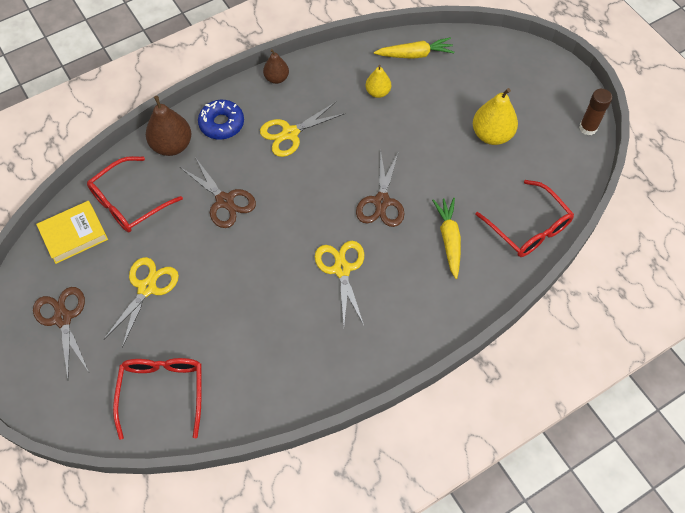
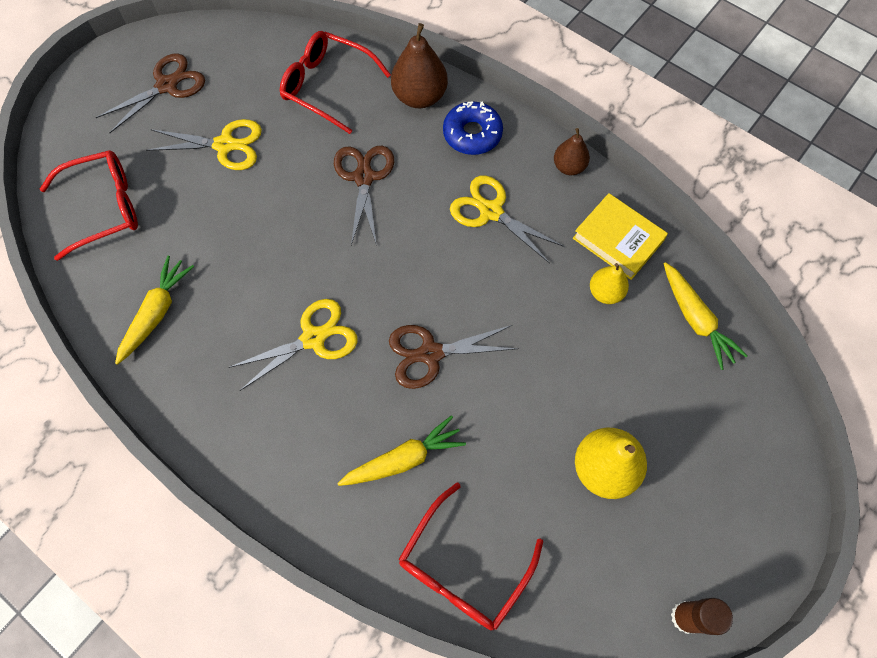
camera: 70 degrees right, 5 degrees up
yellow book [36,201,108,264] -> yellow book moved to [573,193,668,280]
brown scissors [180,157,256,228] -> brown scissors turned 150 degrees clockwise [334,146,394,246]
none -> yellow carrot [115,255,194,365]

